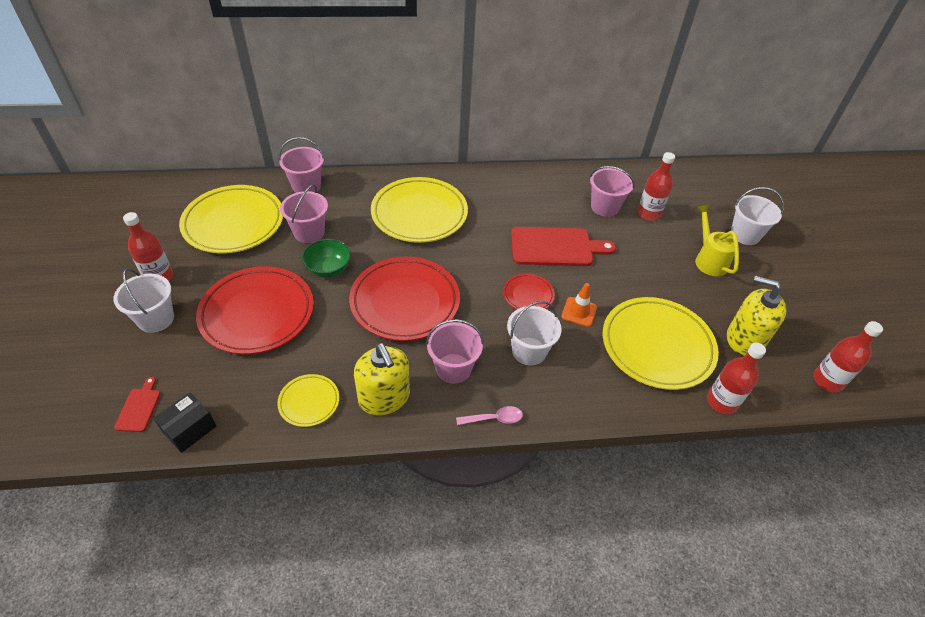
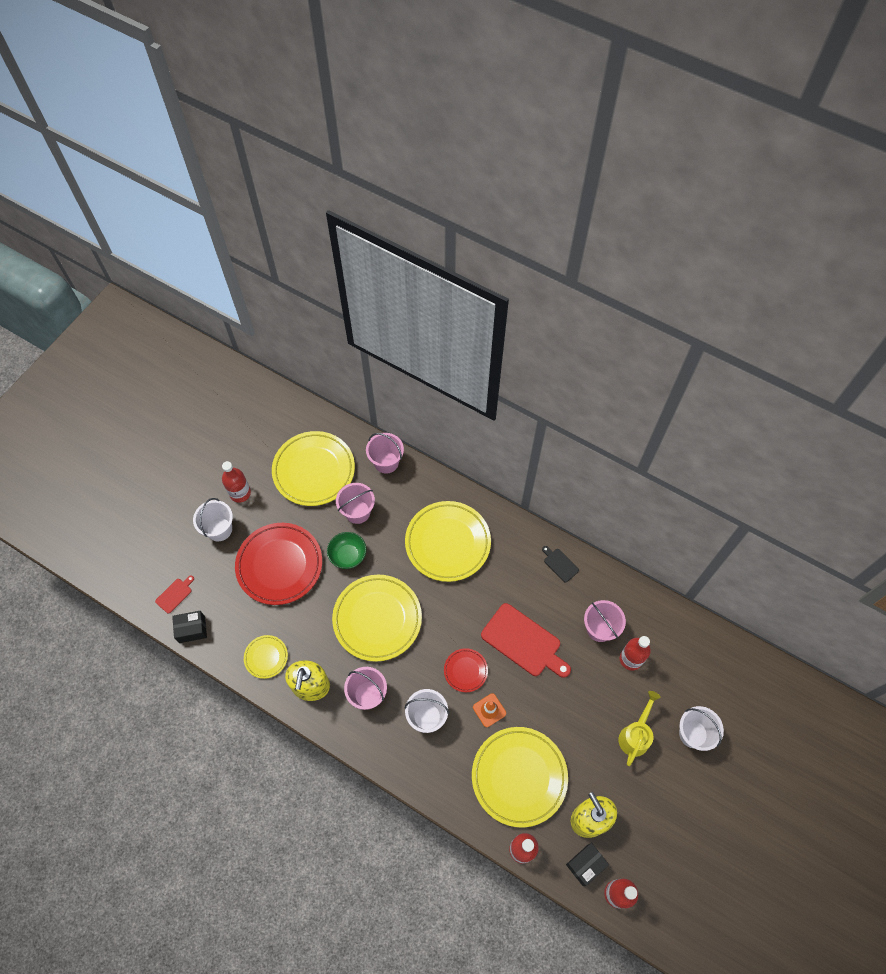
camera: 40 degrees right, 15 degrees up
red plate [349,257,460,341] -> yellow plate [332,575,422,662]
pink spoon [456,406,523,425] -> none
none -> black cutting board [542,546,579,583]
none -> black box [566,843,609,886]

